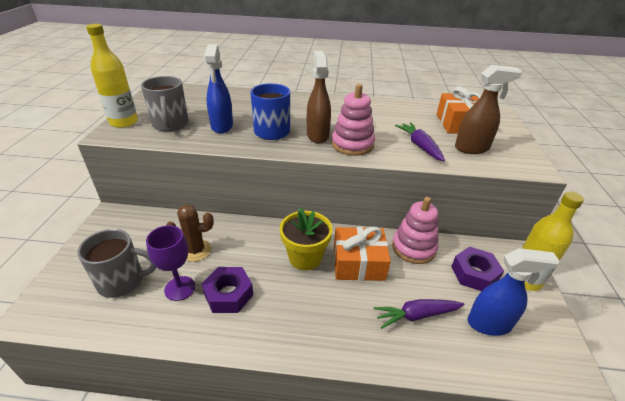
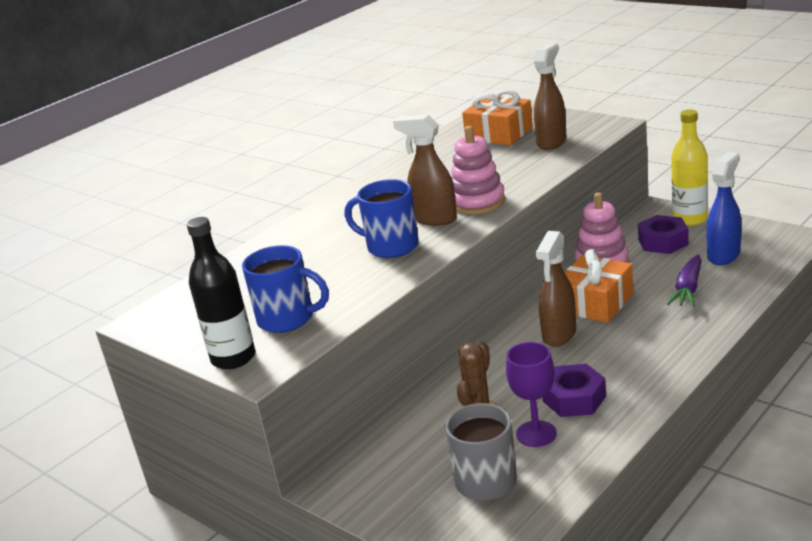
camera: 50 degrees left, 10 degrees down
yellow bottle [86,24,138,128] -> black bottle [187,217,256,369]
grey mug [141,76,189,132] -> blue mug [242,245,329,333]
blue spray bottle [204,44,233,133] -> none
yellow flower pot [280,208,333,270] -> brown spray bottle [536,231,576,347]
purple carrot [395,122,445,162] -> none

